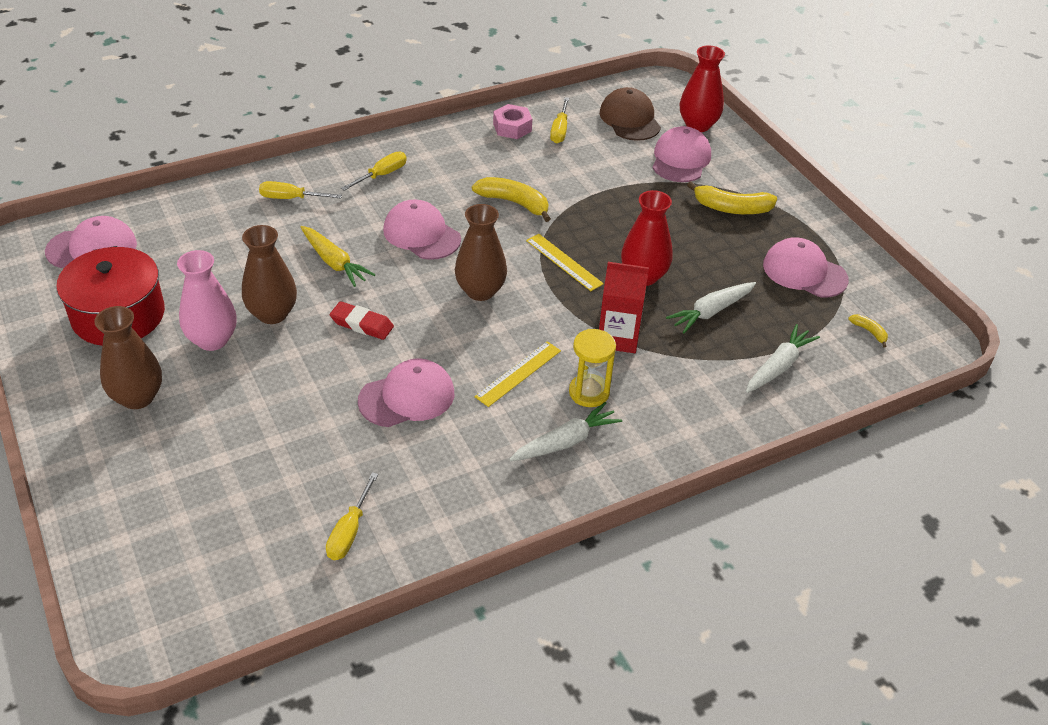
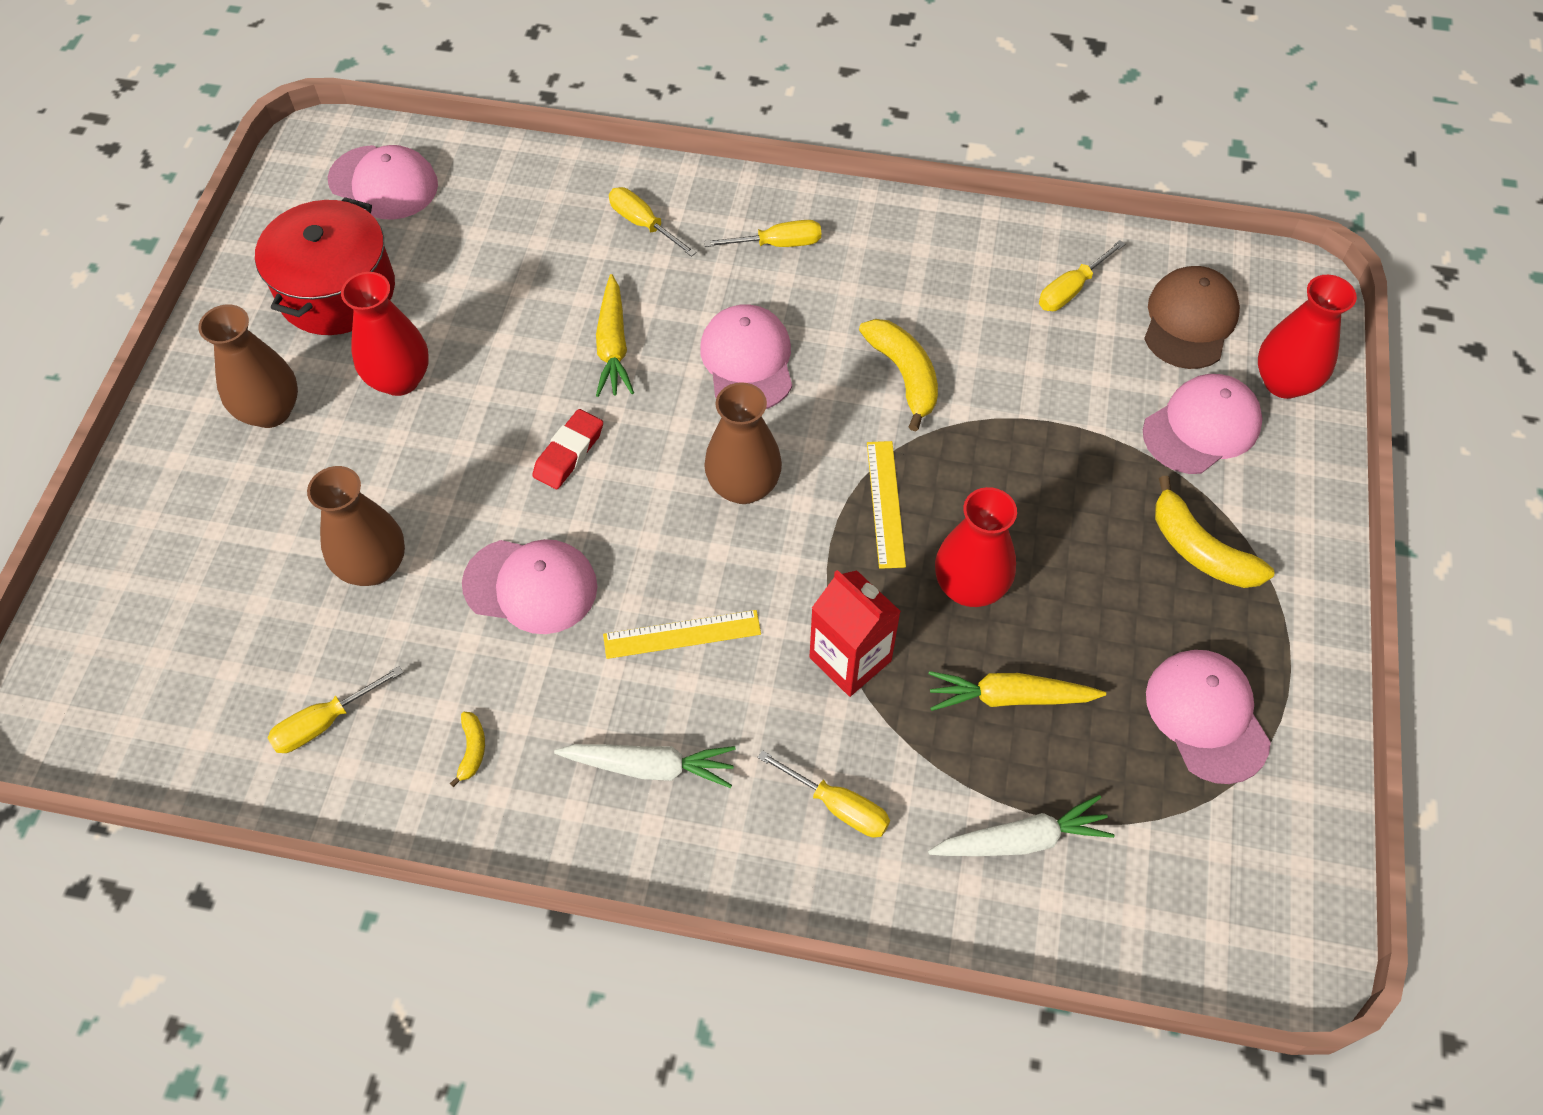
camera: 40 degrees right, 15 degrees up
pink vase [177,250,237,351] -> red vase [341,272,429,396]
brown vase [242,225,297,324] -> brown vase moved to [307,466,405,586]
red eraser [330,301,394,340] -> red eraser turned 60 degrees clockwise [532,409,603,489]
pink nut [493,104,532,139] -> none
yellow hourglass [569,329,616,407] -> none
white carrot [666,282,756,333] -> yellow carrot [929,671,1106,711]
yellow banana [848,314,888,347] -> yellow banana moved to [450,712,485,787]
none -> yellow screwdriver [757,750,890,837]

